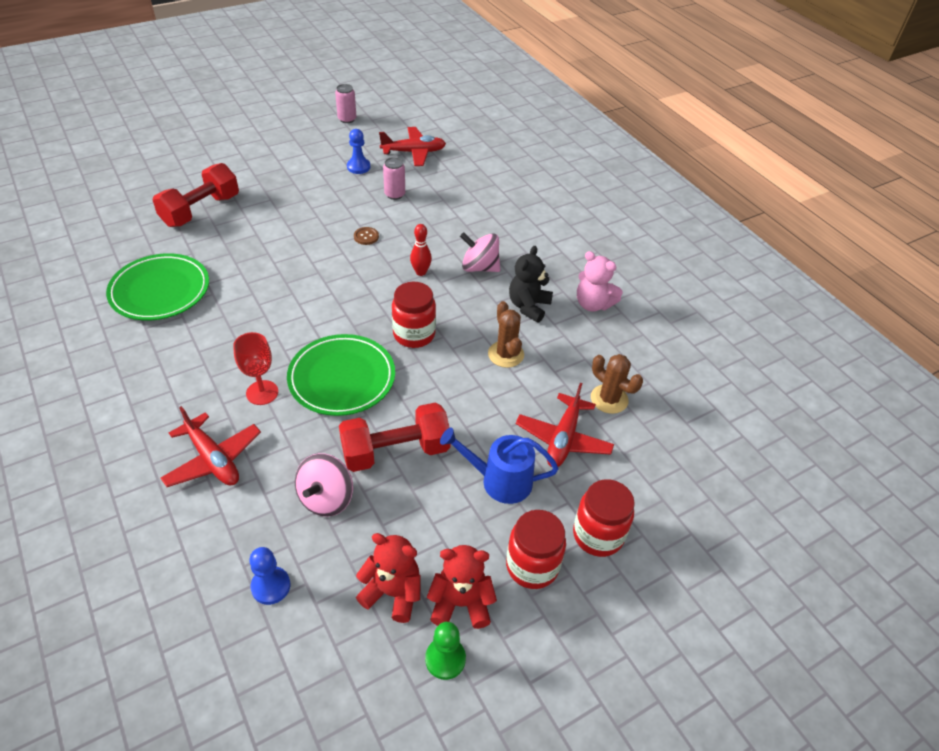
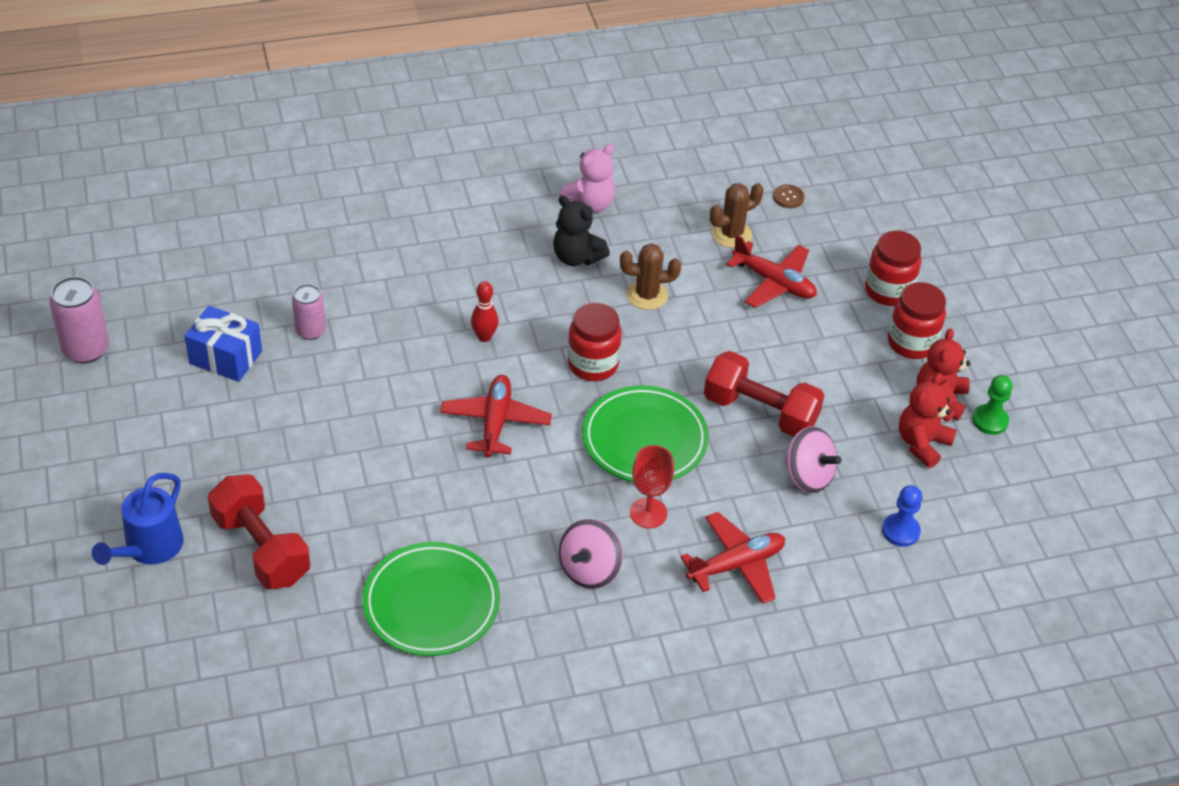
camera: 75 degrees left, 0 degrees up
pink can [335,84,357,123] -> pink can [49,276,109,363], size x1.53
red dumbbell [339,402,451,472] -> red dumbbell turned 60 degrees counterclockwise [704,351,824,437]
blue pawn [347,129,371,174] -> blue gift [185,306,262,382]
brown button [354,227,379,245] -> brown button moved to [773,184,805,208]
red plane [379,127,446,166] -> red plane moved to [440,375,552,457]
blue watering can [440,428,559,504] -> blue watering can moved to [92,473,184,565]
pink spinning top [460,232,500,272] -> pink spinning top moved to [559,519,623,589]

